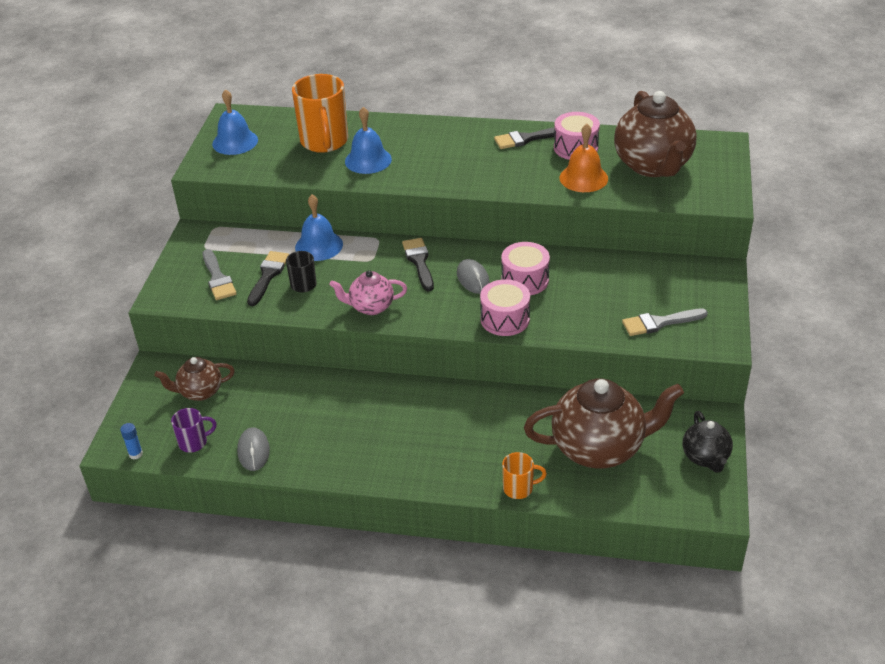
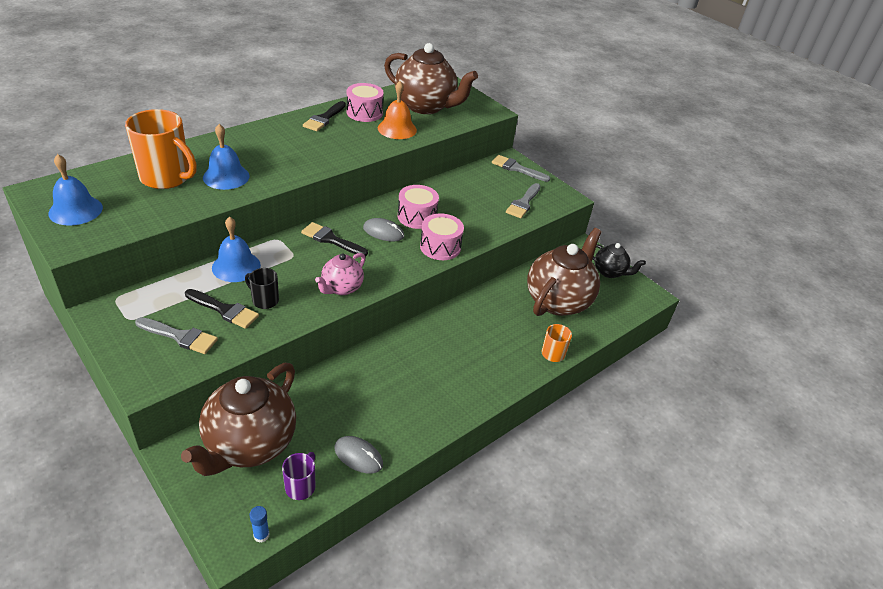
camera: 55 degrees left, 0 degrees up
brown teapot [155,357,235,401] -> brown teapot [181,363,296,476], size x1.91
black brush [247,251,289,306] -> black brush turned 150 degrees clockwise [185,289,259,329]
none -> grey brush [492,155,550,182]

